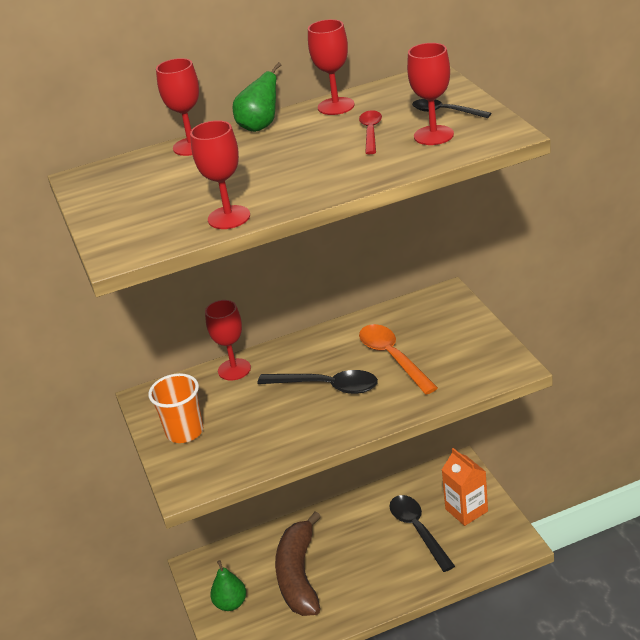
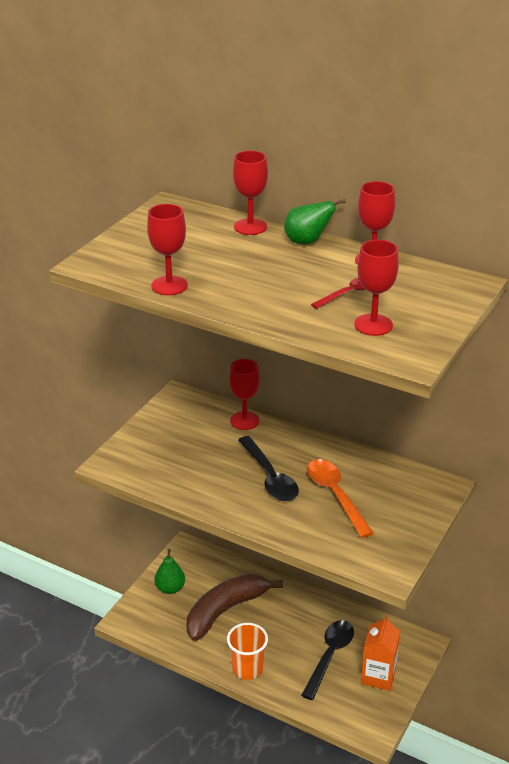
camera: 45 degrees right, 0 degrees up
orange cup [148,373,203,443] -> orange cup moved to [227,623,268,680]
orange spoon [359,324,438,395] -> orange spoon turned 45 degrees counterclockwise [307,459,374,538]
black spoon [412,99,491,118] -> none

